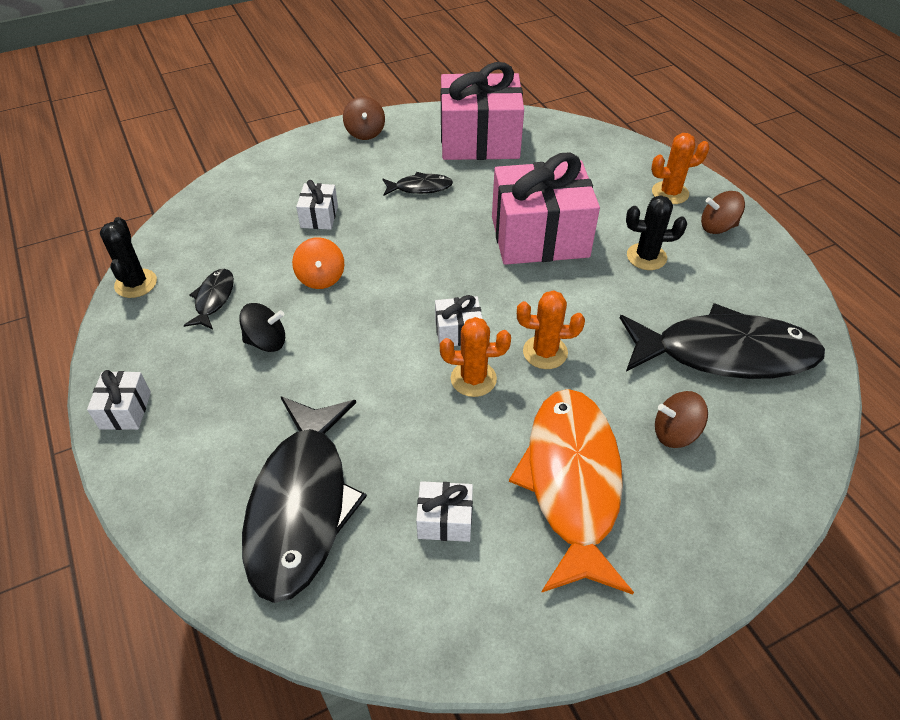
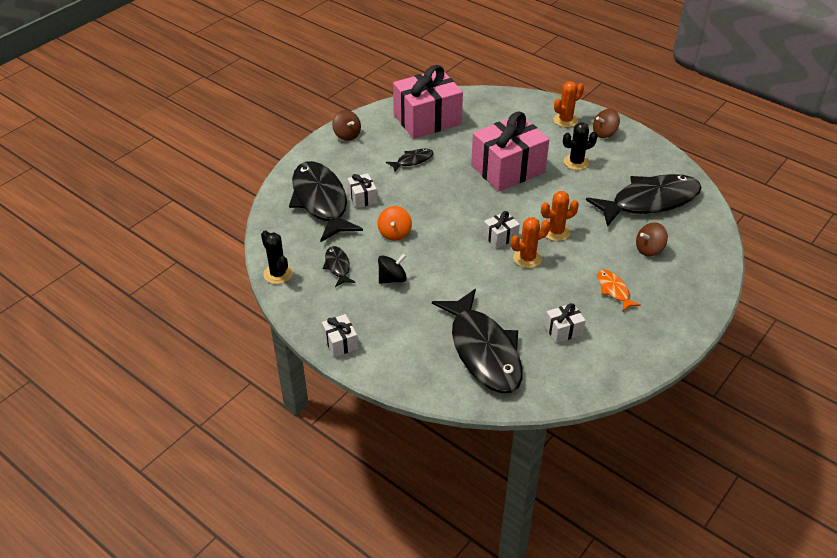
camera: 25 degrees left, 5 degrees down
orange spinning top [292,237,344,289] -> orange spinning top turned 45 degrees clockwise [378,206,412,241]
orange fish [509,389,634,595] -> orange fish [598,270,641,311], size x0.44
none -> black fish [289,161,363,242]

